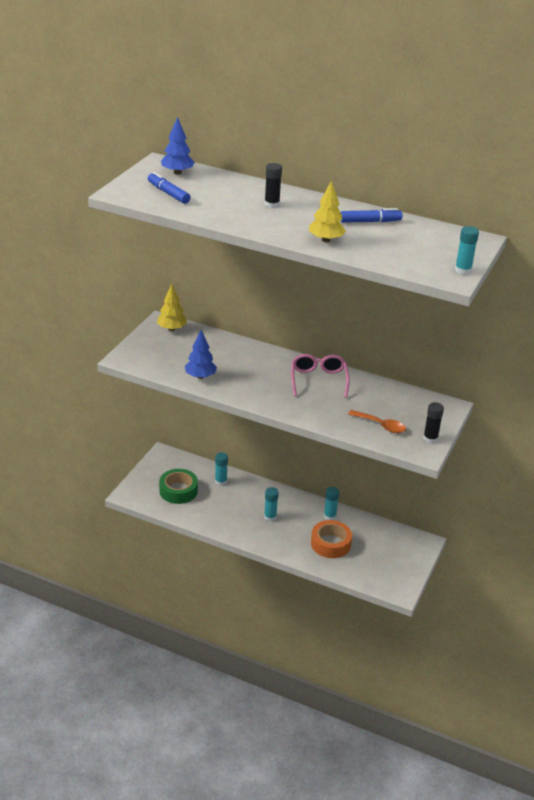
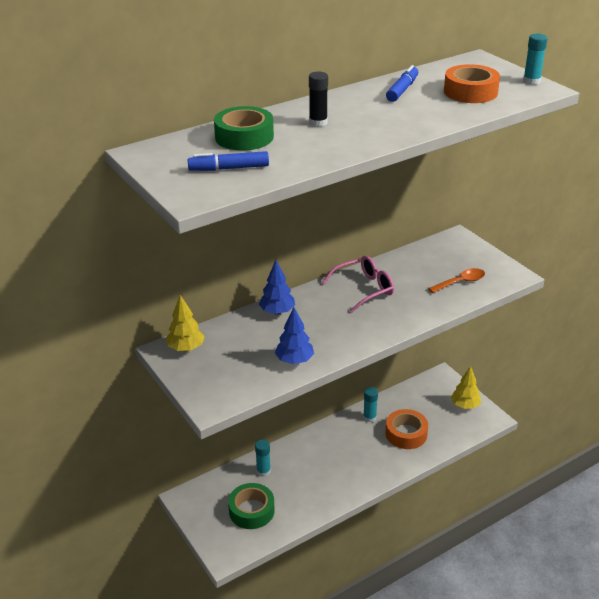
camera: 55 degrees left, 0 degrees up
blue tree [161,117,195,175] -> blue tree moved to [259,260,295,315]
turquoise glue stick [264,487,279,522] -> none
pink glasses [291,354,350,398] -> pink glasses turned 120 degrees clockwise [322,256,394,313]
yellow tree [309,181,346,242] -> yellow tree moved to [451,366,481,409]
black glue stick [423,402,444,443] -> none
none -> green tape [214,106,274,151]
none -> orange tape [444,64,500,103]

